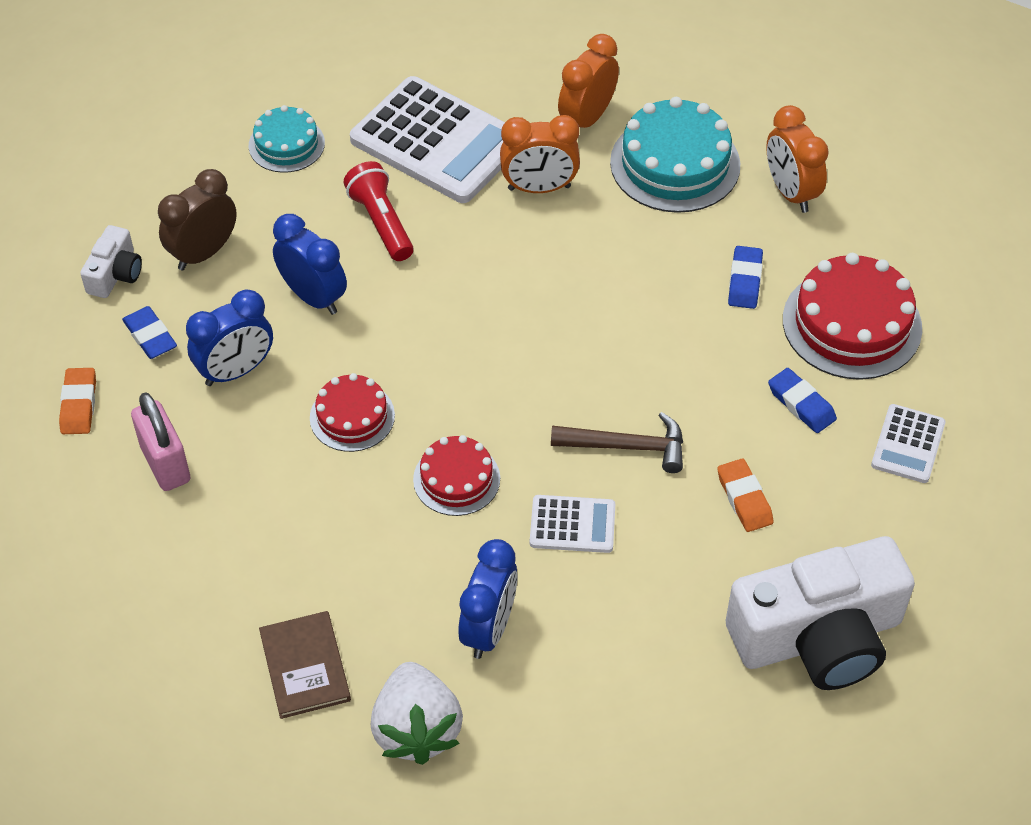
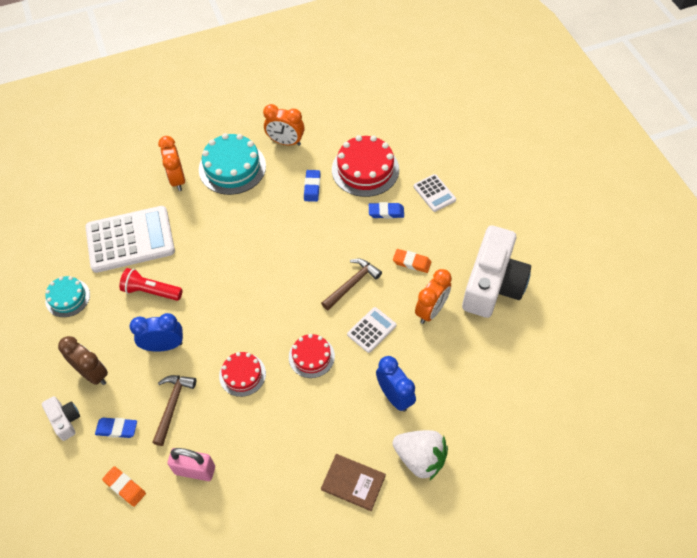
camera: 50 degrees left, 5 degrees up
brown clock [158,169,237,271] -> brown clock turned 135 degrees clockwise [58,336,108,385]
blue clock [186,290,273,386] -> brown hammer [152,375,196,446]
orange clock [500,115,580,193] -> orange clock moved to [415,269,452,324]
blue eraser [728,246,763,309] -> blue eraser turned 45 degrees clockwise [304,170,320,202]

